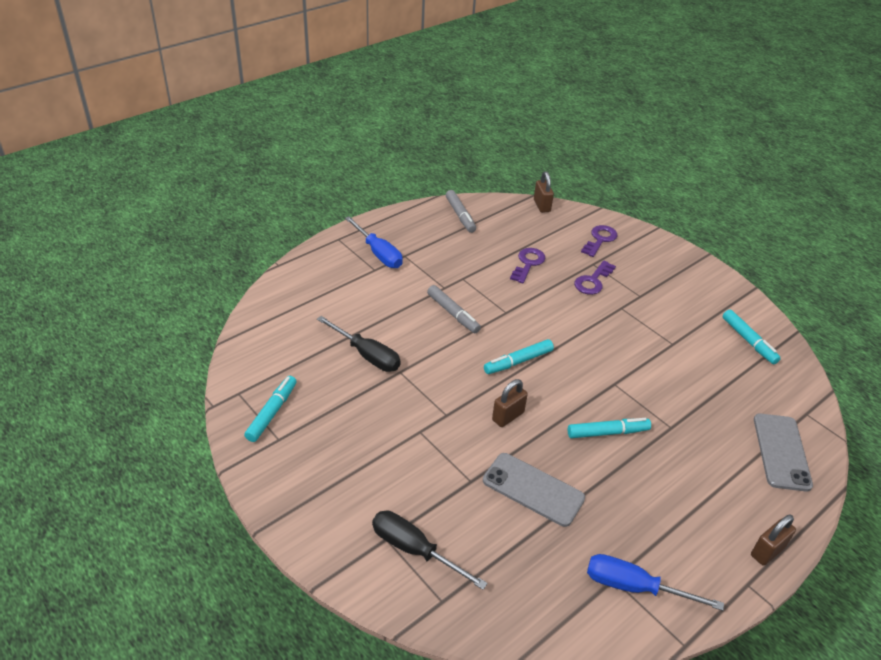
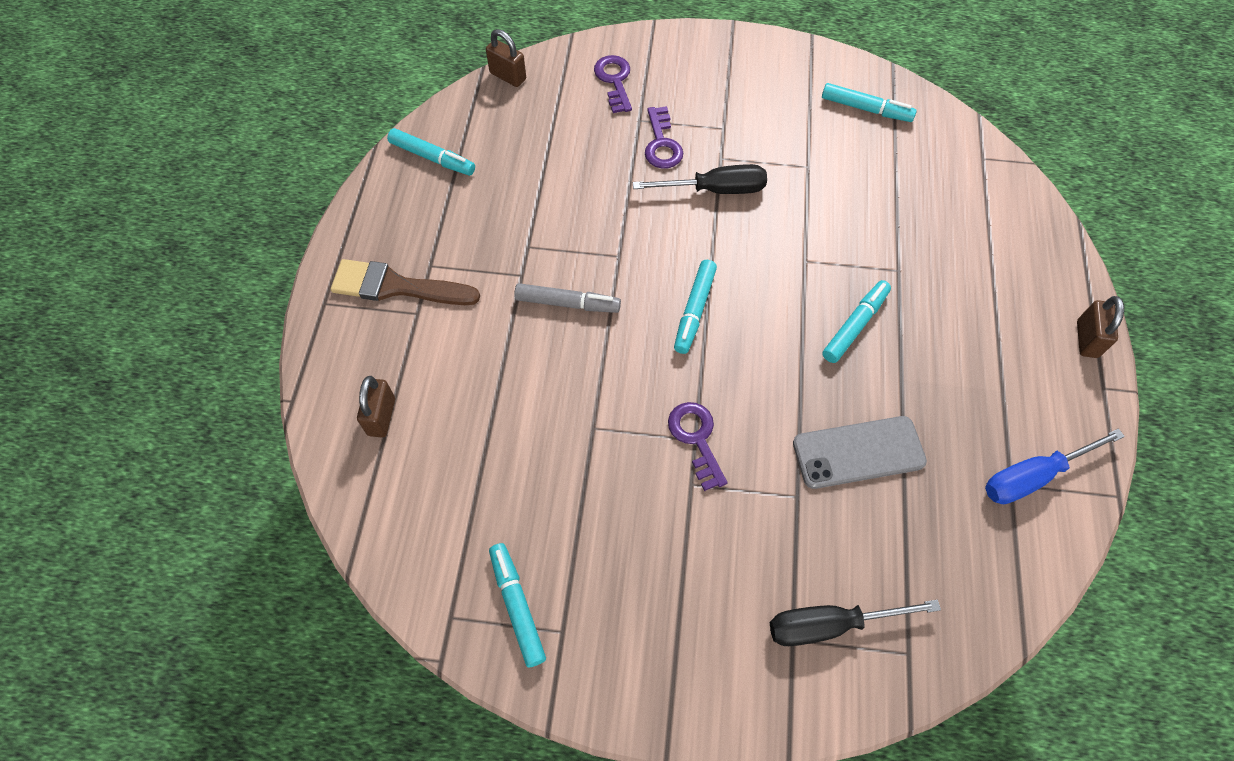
camera: 40 degrees left, 20 degrees up
black screwdriver [317,316,401,372] -> black screwdriver moved to [633,164,767,194]
blue screwdriver [345,216,403,268] -> brown brush [331,259,480,305]
grey marker [446,190,476,233] -> turquoise marker [387,128,475,176]
brown padlock [492,379,528,427] -> brown padlock moved to [357,376,395,437]
purple key [510,248,546,283] -> purple key moved to [668,402,727,491]
grey phone [754,413,813,491] -> none

